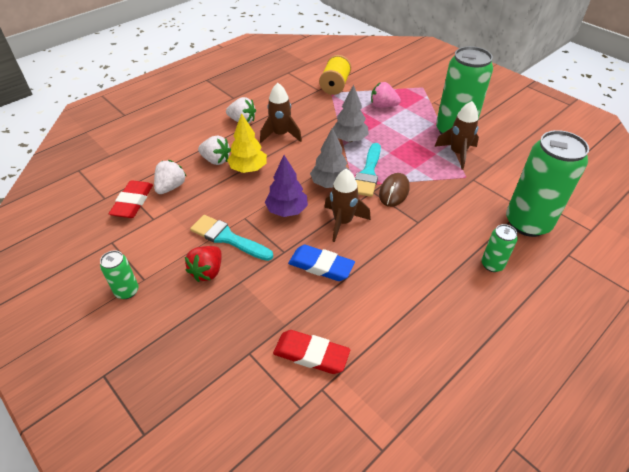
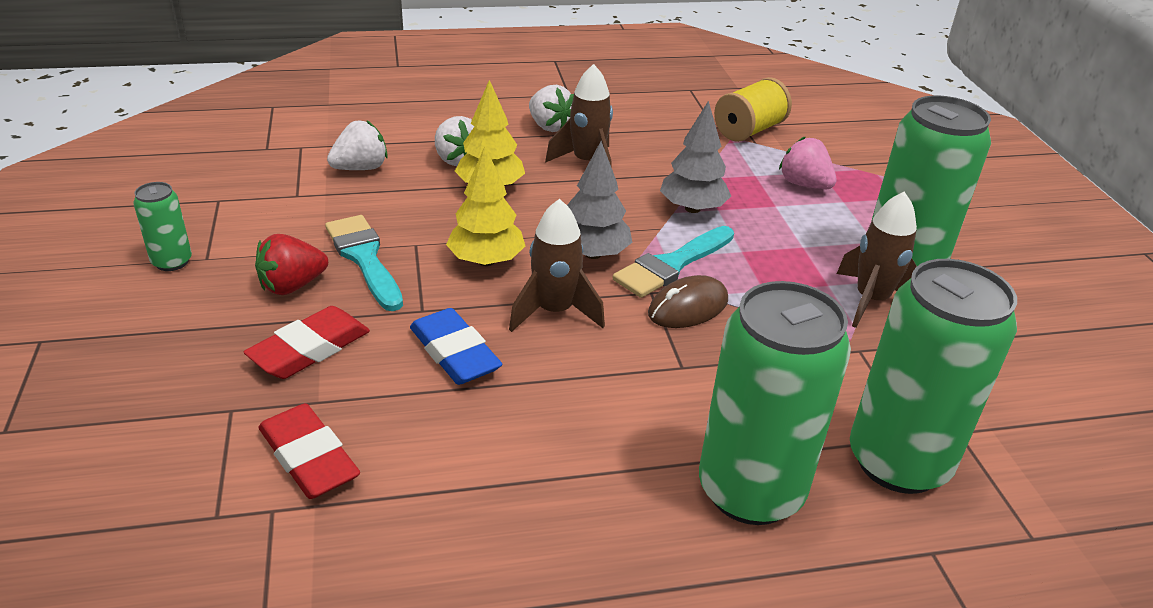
camera: 30 degrees right, 10 degrees down
red eraser [109,180,153,218] -> red eraser moved to [244,306,370,379]
purple tree [265,155,308,217] -> yellow tree [446,146,525,266]
green can [482,224,518,272] -> green can [699,281,851,525], size x2.16

